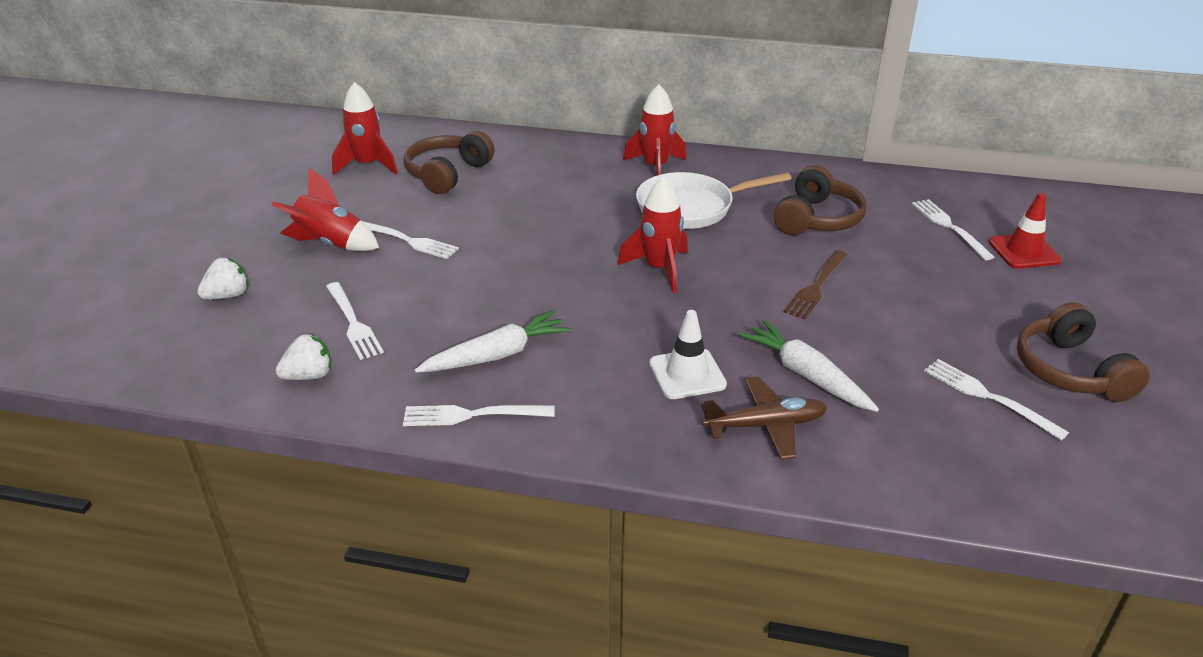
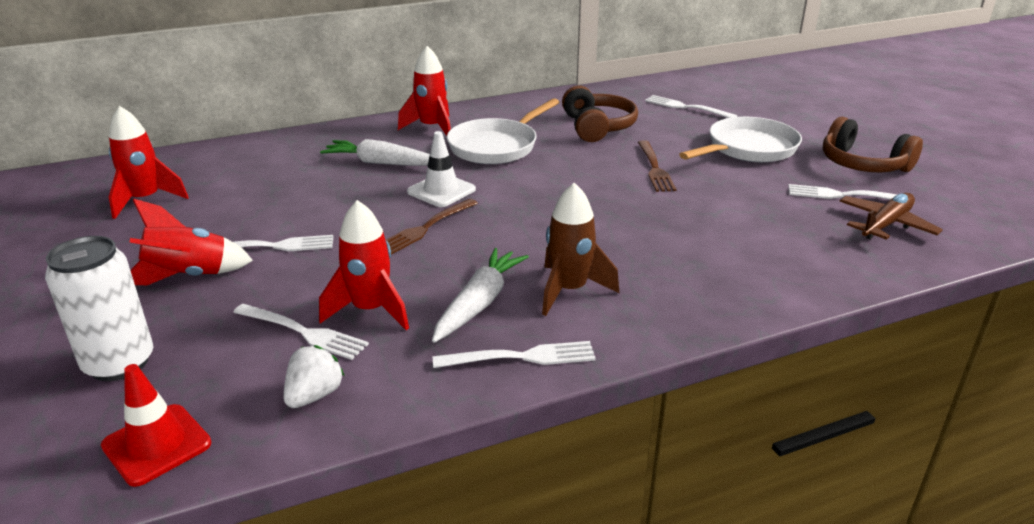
camera: 35 degrees left, 5 degrees down
white strawberry [197,258,248,299] -> white can [45,236,153,381]
white fork [403,405,555,426] -> white fork turned 150 degrees counterclockwise [433,341,596,368]
brown headphones [404,131,494,194] -> none
red rocket [618,177,688,293] -> red rocket moved to [319,200,409,330]
white traffic cone [649,310,727,399] -> white traffic cone moved to [407,131,476,207]
brown plane [701,377,828,460] -> brown plane moved to [840,193,943,240]
white carrot [739,320,879,412] -> white carrot moved to [320,139,430,166]
red traffic cone [988,193,1062,269] -> red traffic cone moved to [101,364,211,487]
none -> brown fork [386,199,478,255]
none -> brown rocket [542,183,620,316]
none -> white pan [679,117,802,162]

